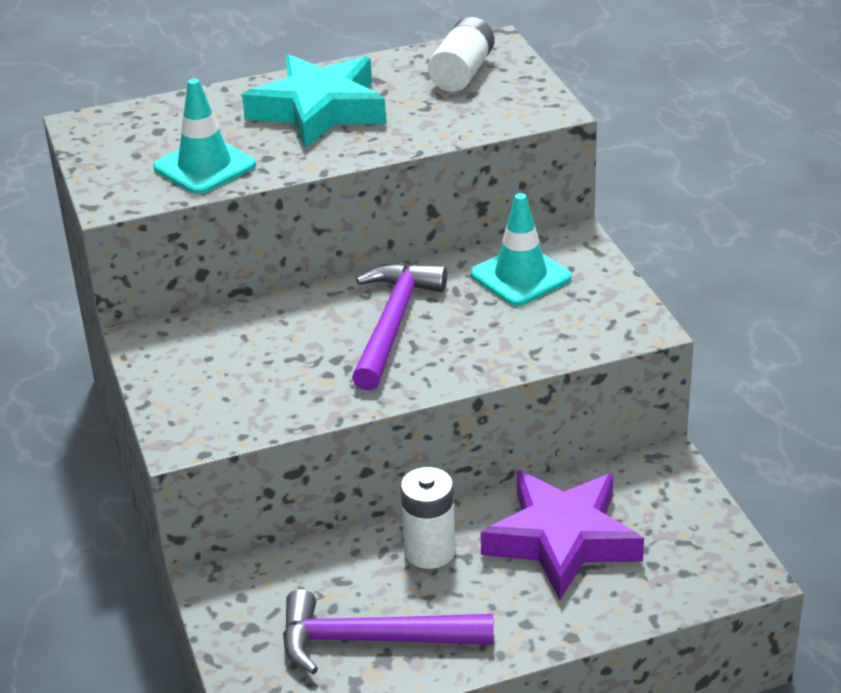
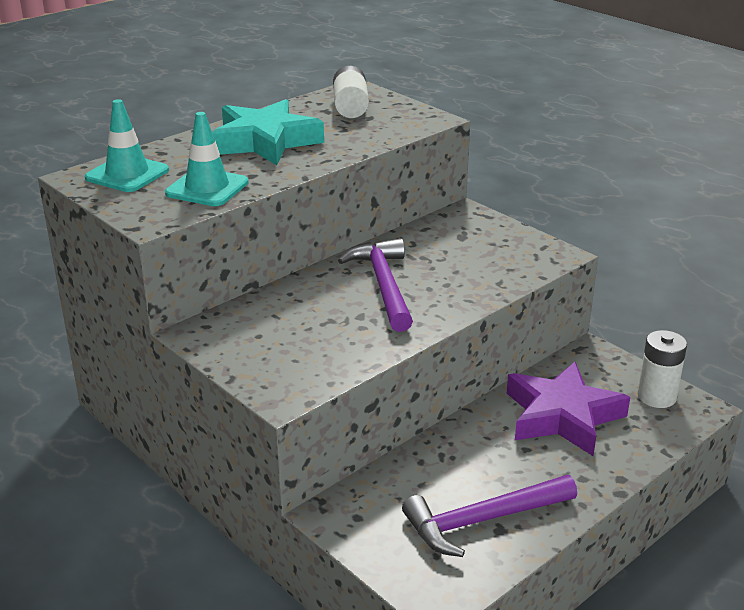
camera: 25 degrees left, 5 degrees down
white battery [400,467,456,569] -> white battery moved to [637,330,687,408]
turquoise traffic cone [471,193,572,306] -> turquoise traffic cone moved to [85,99,169,192]

